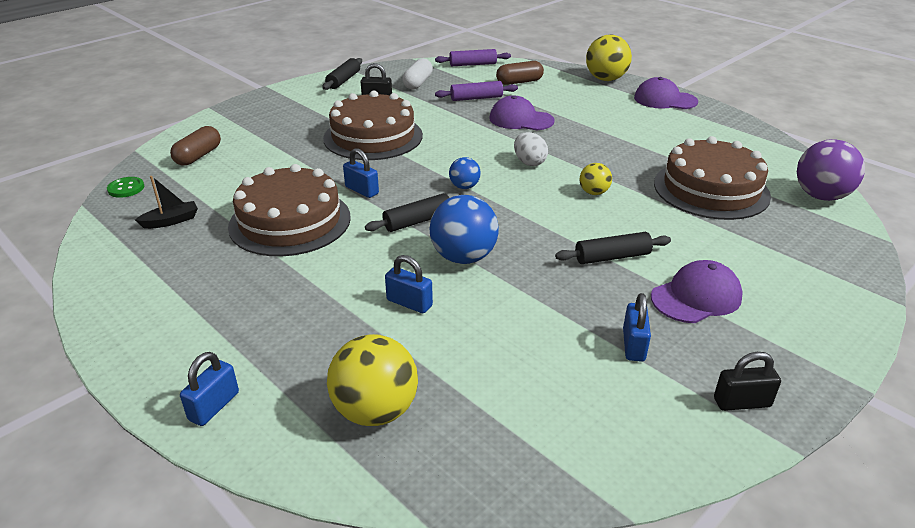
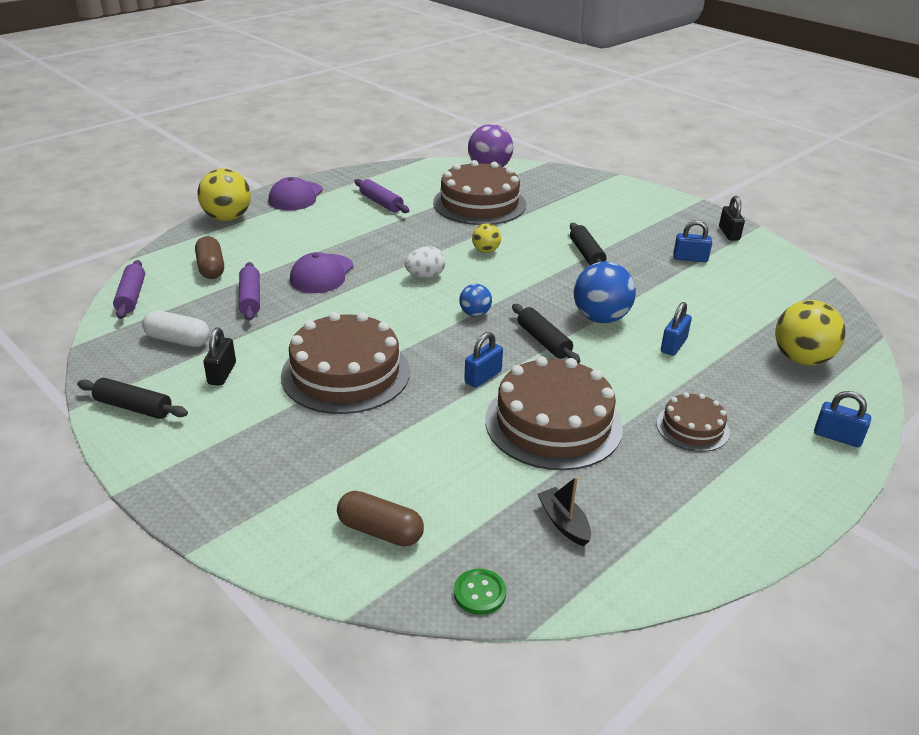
camera: 90 degrees left, 0 degrees up
purple cap [651,260,743,323] -> none
none -> purple rolling pin [355,179,409,213]
none -> brown cake [656,392,730,452]

